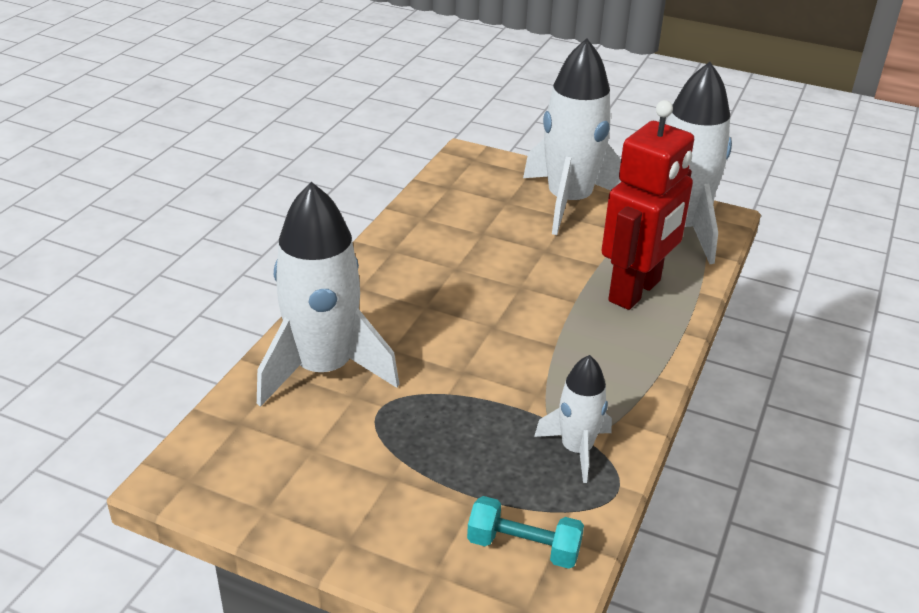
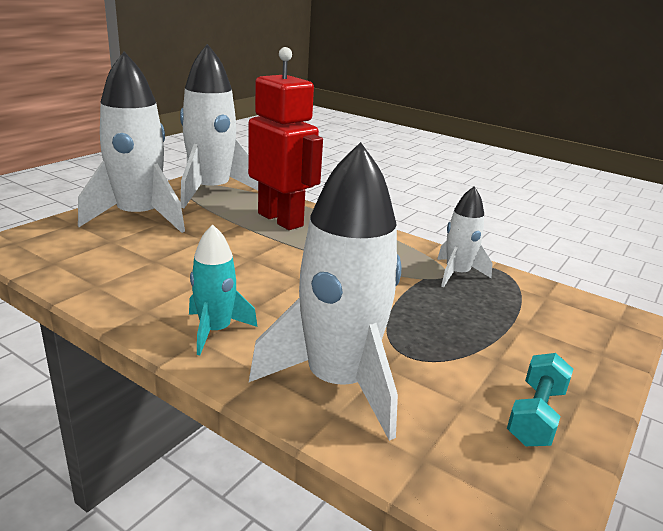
camera: 80 degrees left, 10 degrees down
turquoise dumbbell [467,496,584,569] -> turquoise dumbbell moved to [507,353,573,446]
none -> turquoise rocket [189,224,258,355]

